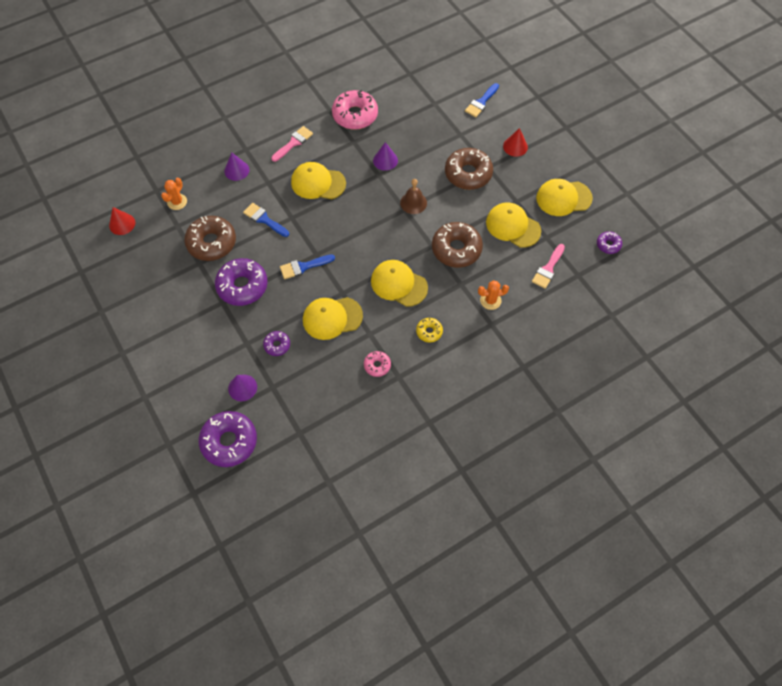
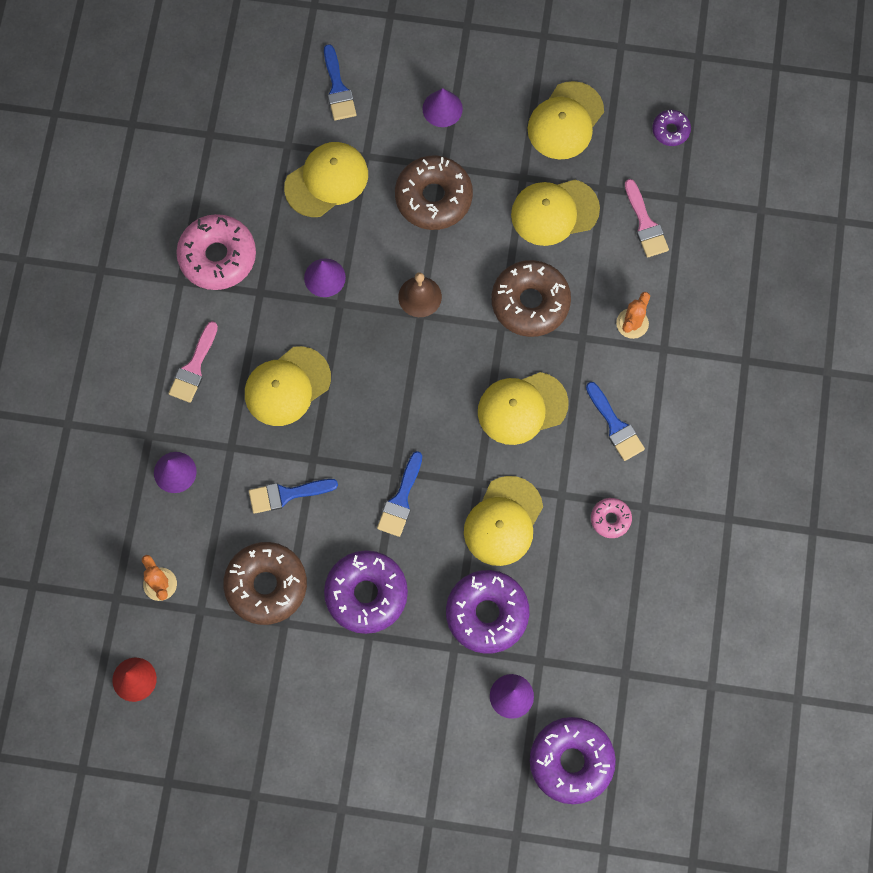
camera: 50 degrees left, 10 degrees up
purple donut [263,331,290,356] -> purple donut [446,570,530,654], size x2.00
pink brush [271,126,313,162] -> pink brush turned 150 degrees counterclockwise [169,321,218,403]
yellow donut [416,318,443,343] -> blue brush [586,382,645,461]
red cone [503,128,528,157] -> purple cone [423,88,463,127]
none -> yellow cap [284,142,368,217]

